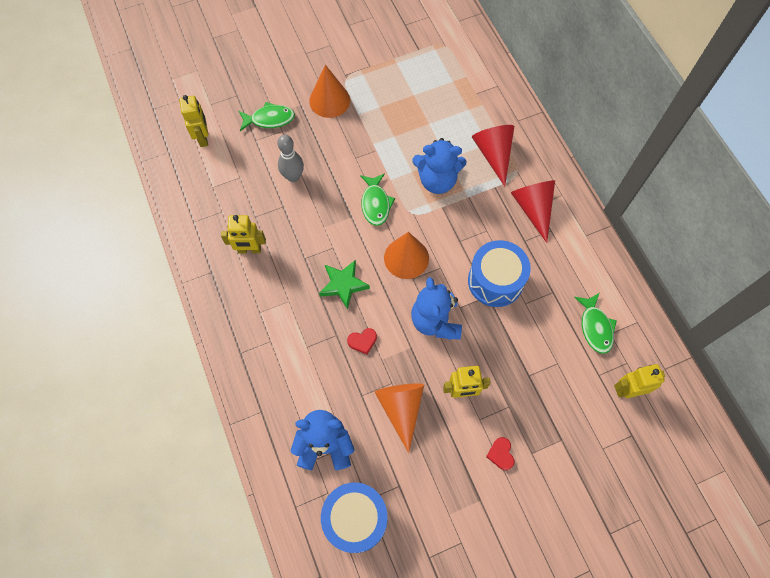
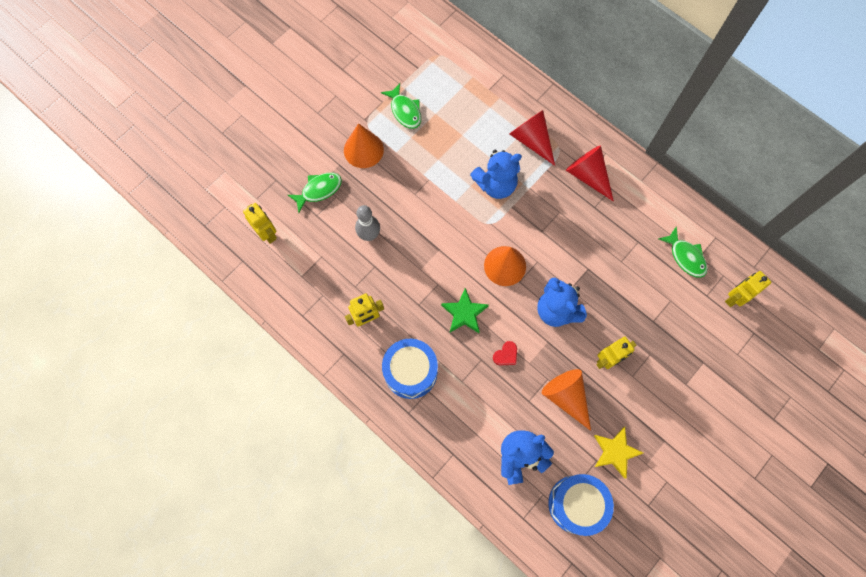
camera: 25 degrees left, 5 degrees up
green fish [360,173,395,226] -> green fish moved to [381,83,421,129]
blue drum [468,240,531,307] -> blue drum moved to [382,339,438,399]
red heart [486,437,514,470] -> none
none -> yellow star [594,427,643,479]

